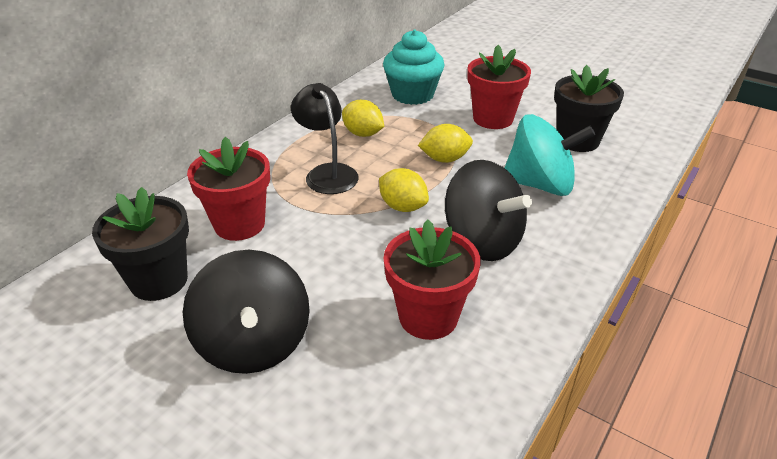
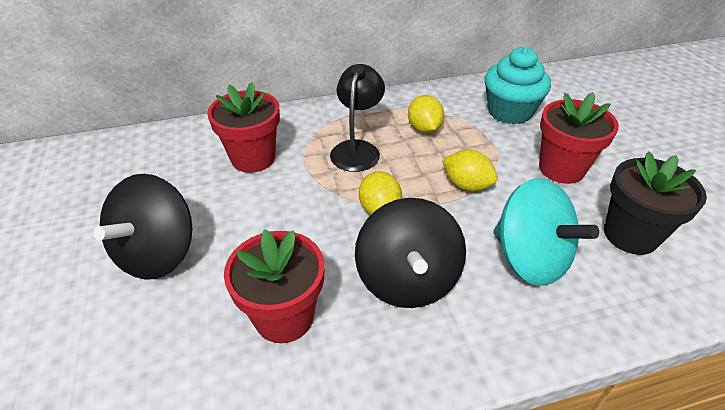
camera: 40 degrees right, 5 degrees up
black flower pot [92,187,189,301] -> none

